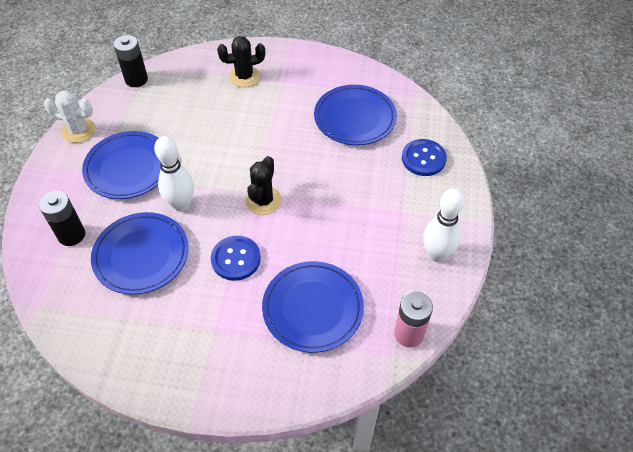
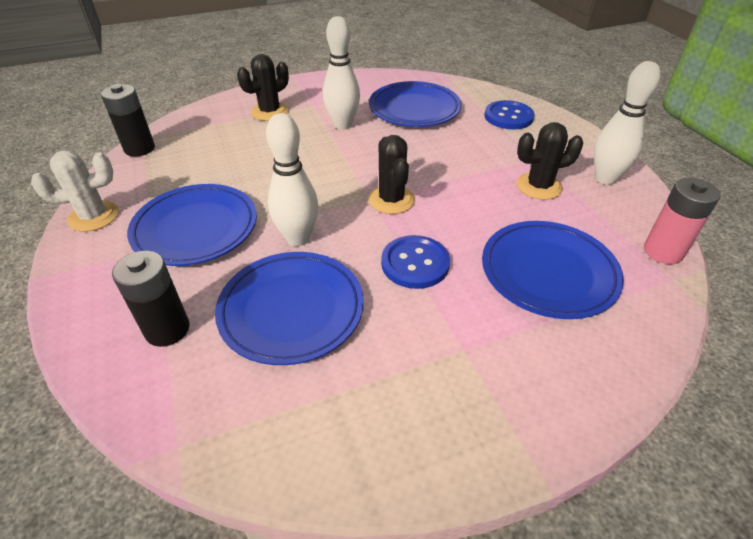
camera: 30 degrees left, 10 degrees down
none -> white bowling pin [323,16,360,130]
none -> black cactus [517,122,583,200]

